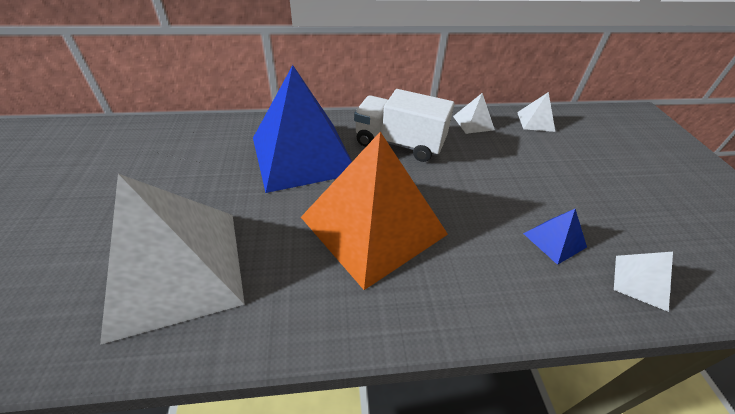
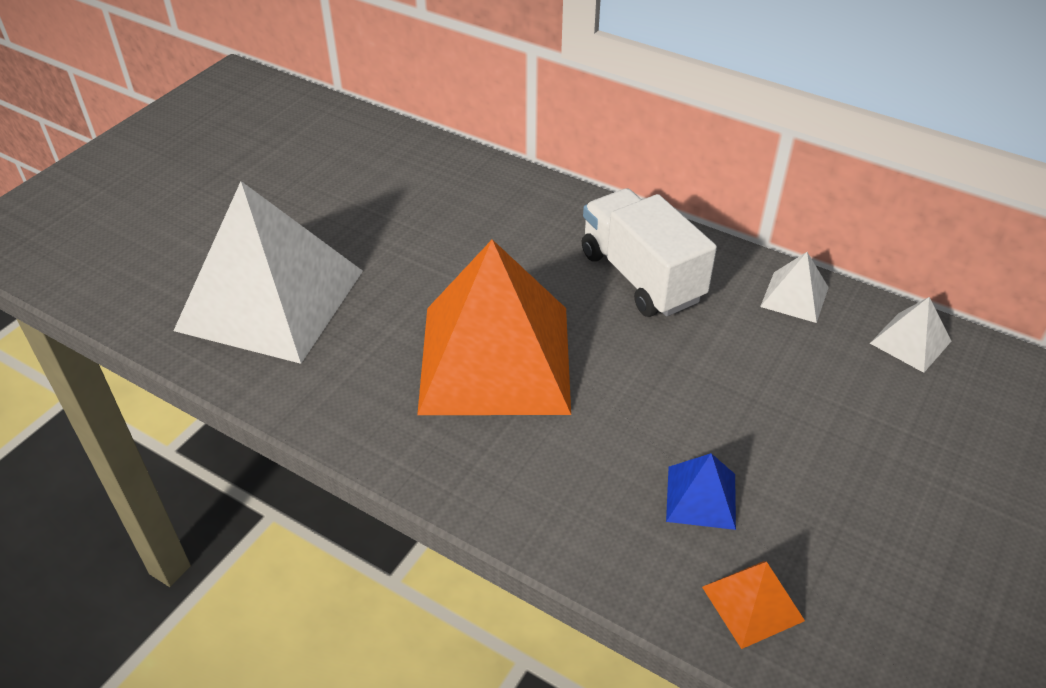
camera: 40 degrees right, 0 degrees up
blue pyramid [253,65,352,193] -> none
white pyramid [614,252,673,312] -> orange pyramid [702,561,805,649]

